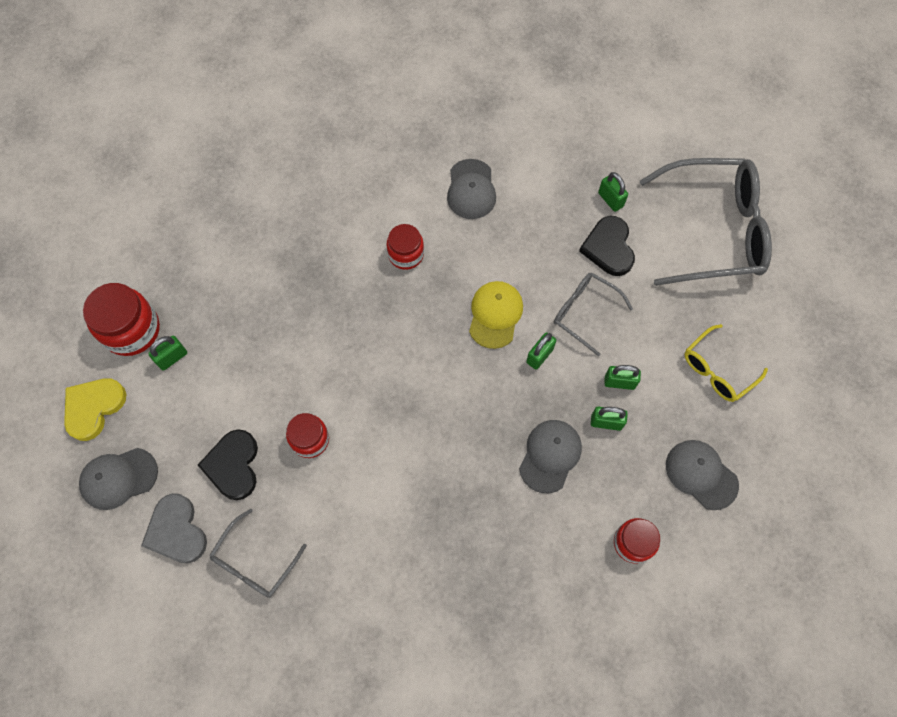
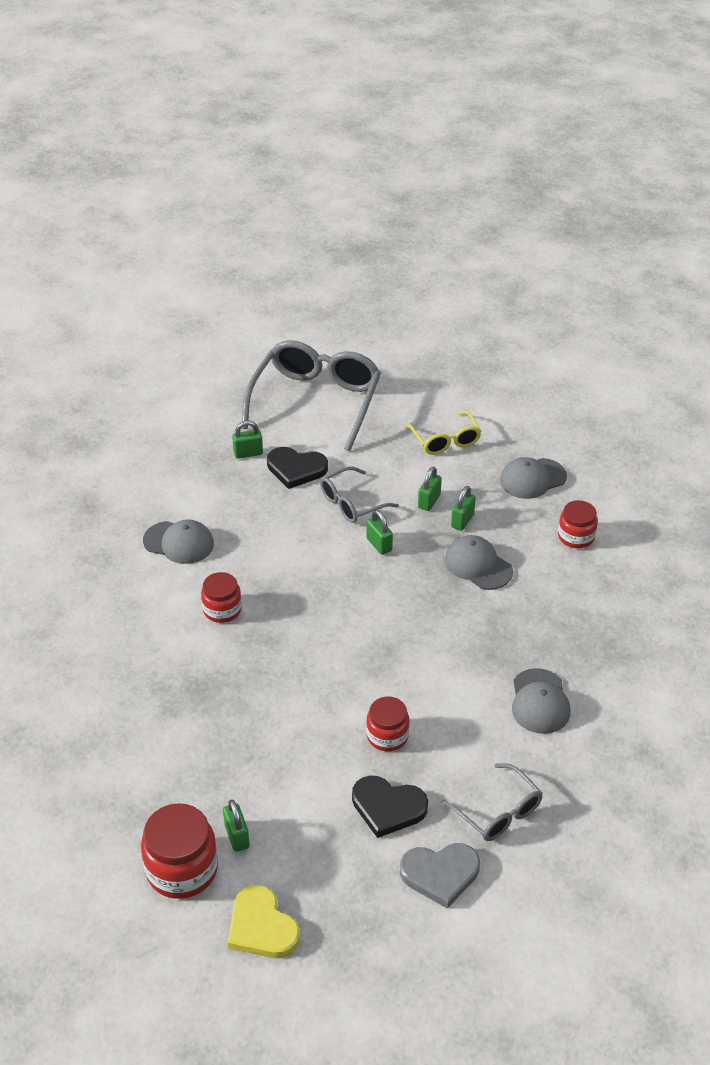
camera: 70 degrees left, 25 degrees down
grey cap [79,448,158,510] -> grey cap moved to [512,668,570,734]
yellow cap [469,281,523,349] -> none

